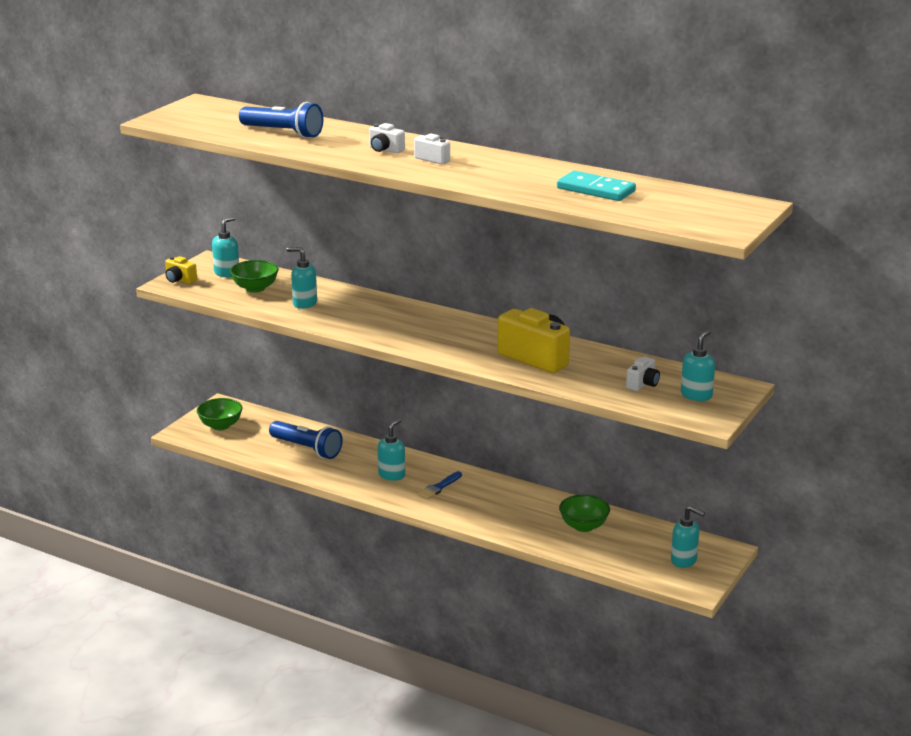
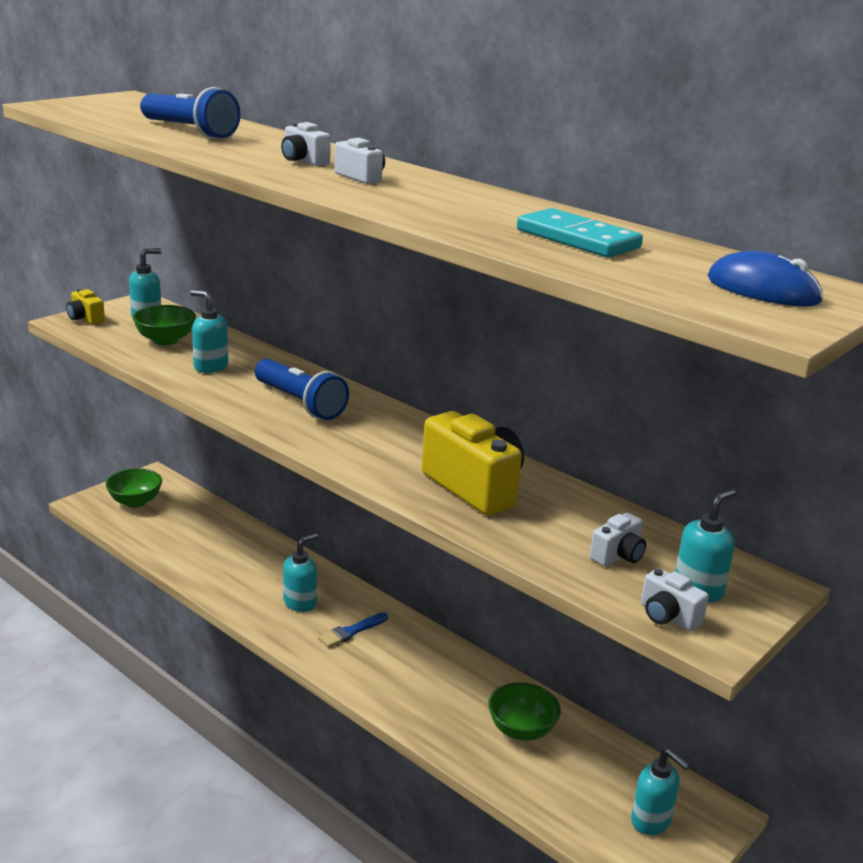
camera: 10 degrees right, 0 degrees up
blue flashlight [269,421,343,459] -> blue flashlight moved to [255,359,349,420]
none -> white camera [641,568,709,631]
none -> blue mouse [707,251,823,307]

